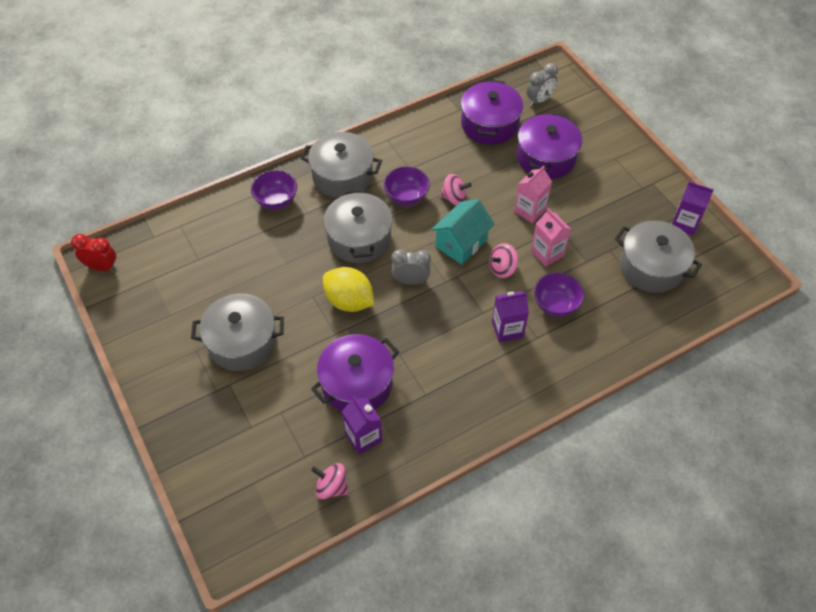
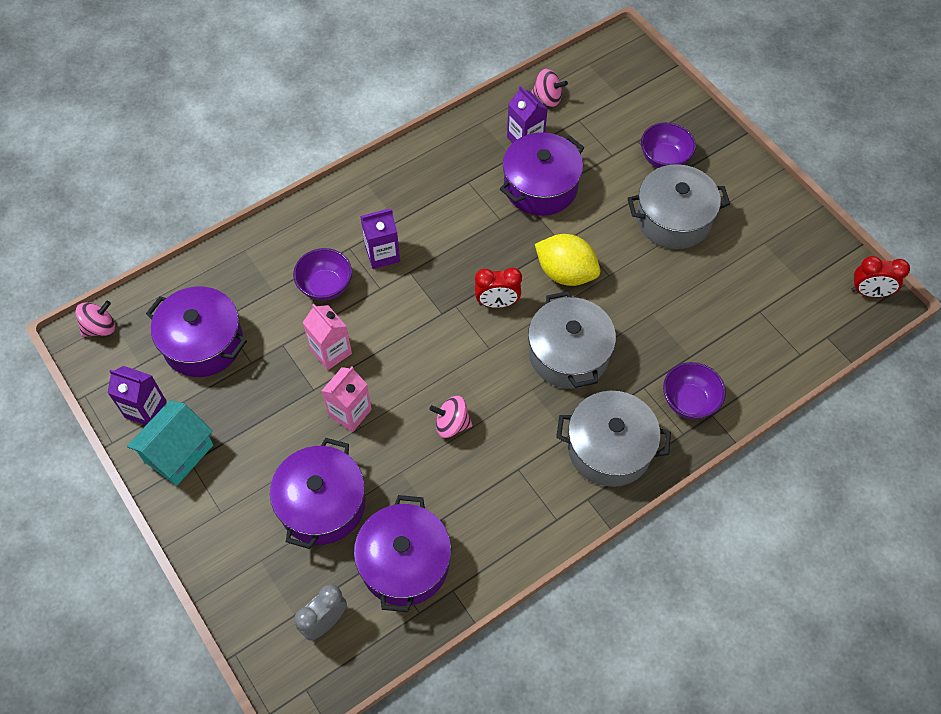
camera: 175 degrees right, 5 degrees up
purple bowl [384,167,430,206] -> purple bowl moved to [641,122,696,168]
grey clock [391,249,431,285] -> red clock [475,267,522,308]
turquoise house [431,199,494,265] -> turquoise house moved to [127,400,213,486]
pink spinning top [489,243,518,278] -> pink spinning top moved to [75,301,115,337]
grey pot [615,220,702,293] -> purple pot [146,287,247,377]

